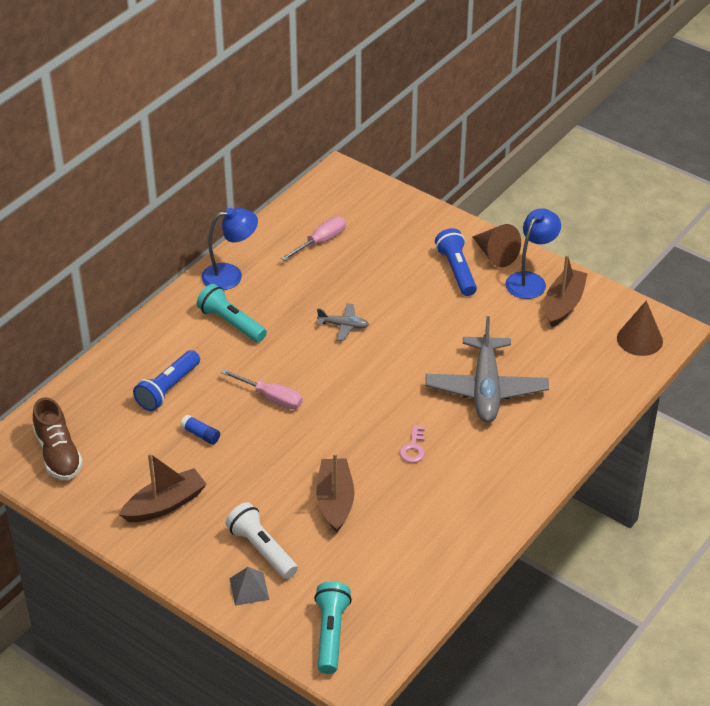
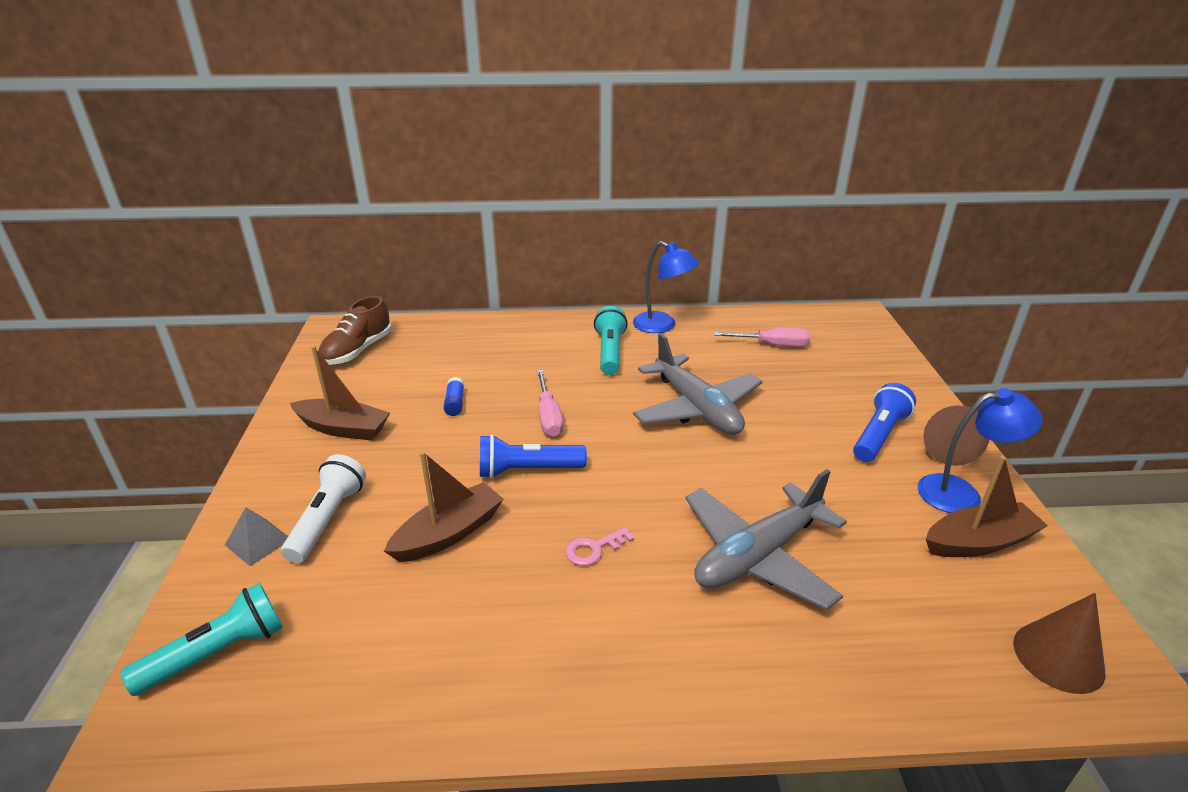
camera: 50 degrees right, 10 degrees down
blue flashlight [133,350,200,411] -> blue flashlight moved to [480,434,587,479]
grey plane [317,303,369,341] -> grey plane [633,333,763,435], size x2.18

